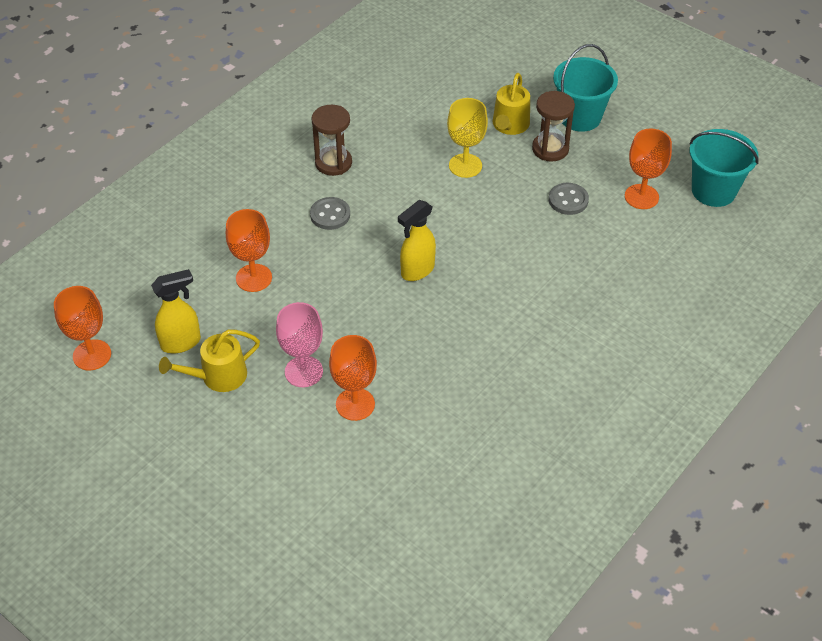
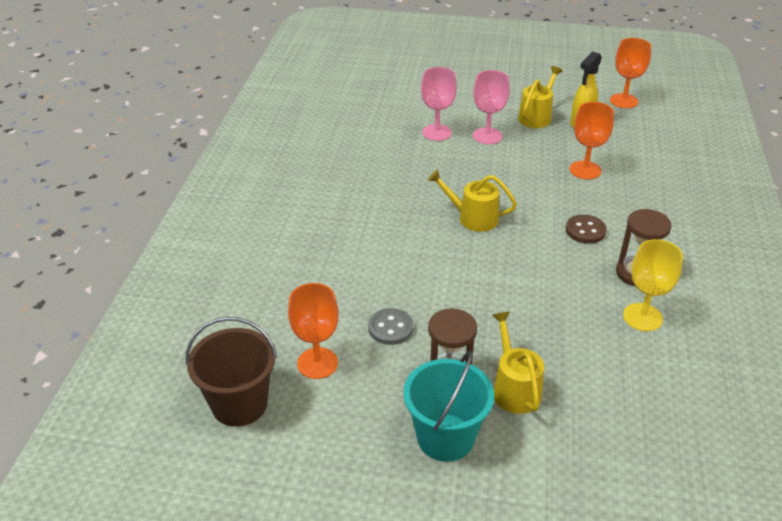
camera: 150 degrees right, 10 degrees down
grey button [310,197,350,230] -> brown button [566,215,607,244]
orange goblet [329,335,377,421] -> pink goblet [421,67,457,141]
yellow spray bottle [398,200,436,281] -> yellow watering can [428,170,517,232]
yellow goblet [447,98,488,178] -> yellow goblet moved to [623,239,683,331]
turquoise bucket [690,129,758,207] -> brown bucket [186,317,277,427]

